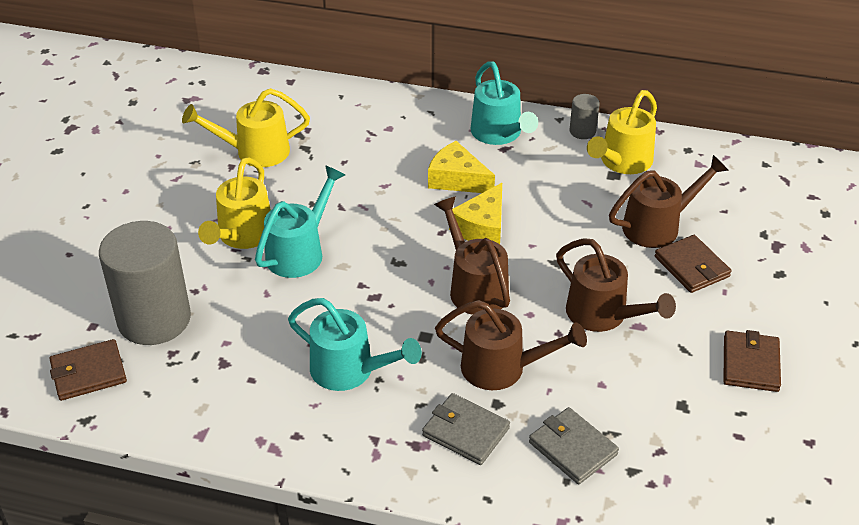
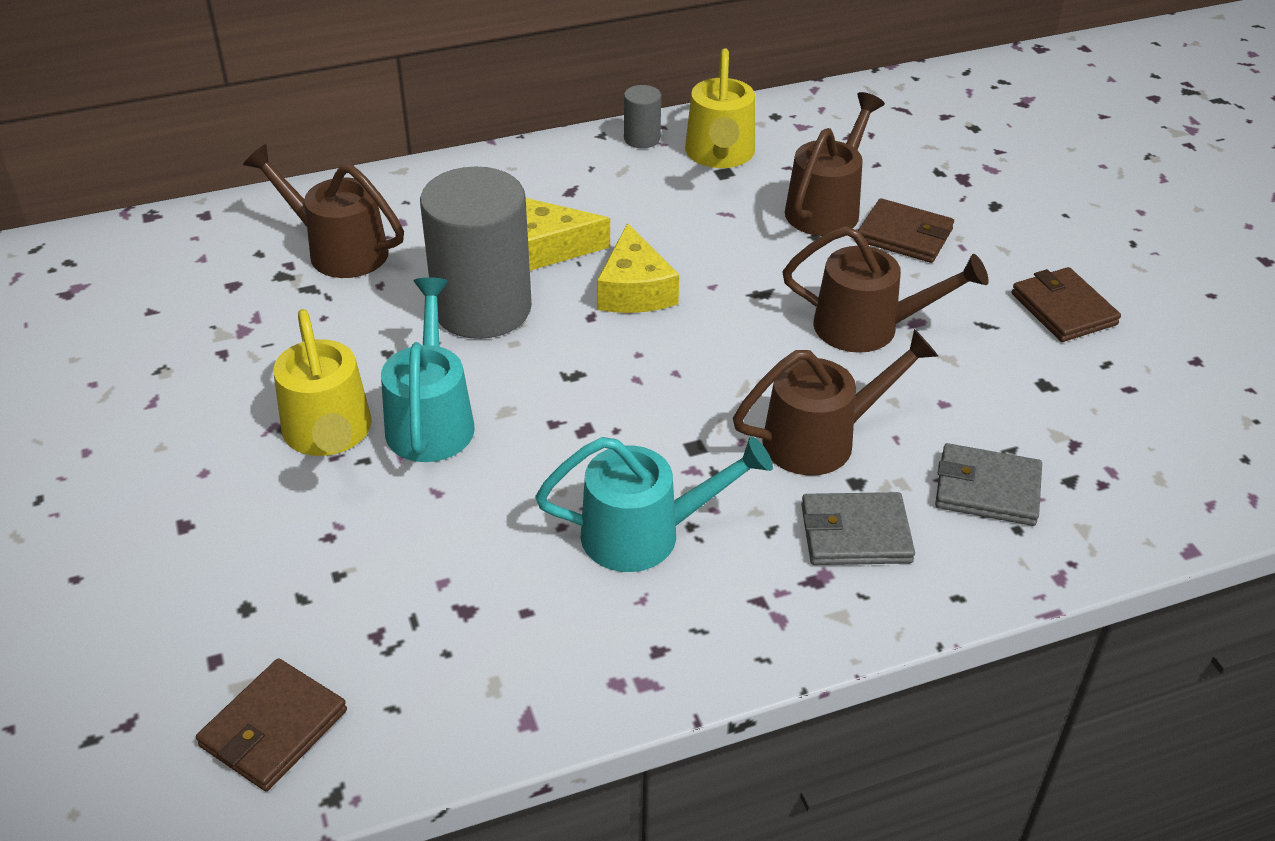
camera: 35 degrees left, 0 degrees up
grey cylinder [99,221,191,345] -> grey cylinder moved to [420,167,532,339]
yellow watering can [182,88,310,167] -> none
brown watering can [434,197,510,315] -> brown watering can moved to [243,144,404,278]
turquoise watering can [470,61,538,145] -> none

